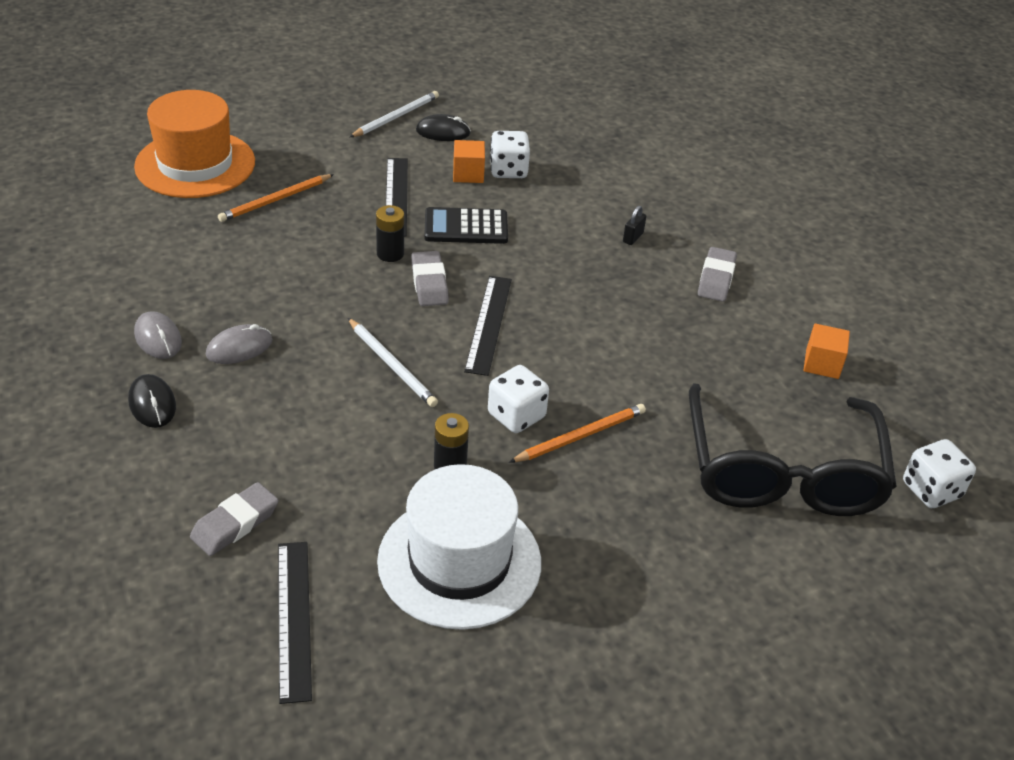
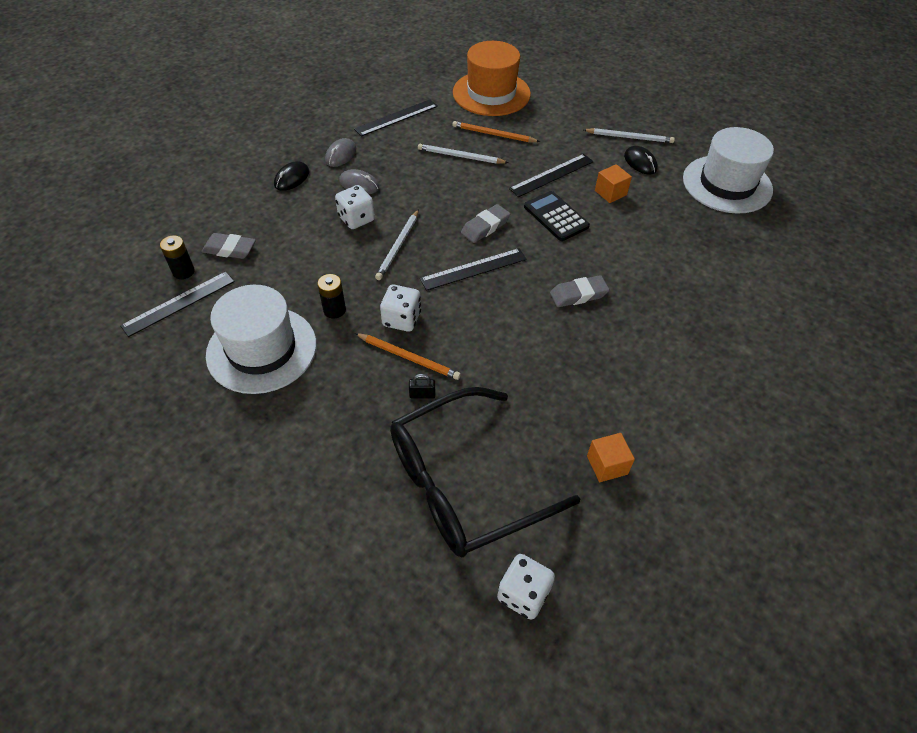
camera: 60 degrees right, 10 degrees up
black battery [376,205,404,262] -> black battery moved to [160,235,195,279]
white dice [490,131,530,178] -> white dice moved to [335,185,375,229]
black padlock [623,206,646,245] -> black padlock moved to [409,374,435,399]
grey eraser [698,247,737,302] -> grey eraser moved to [550,275,609,307]
none -> black ruler [354,99,438,137]
none -> white pencil [418,144,509,164]
none -> white hat [683,127,774,214]

